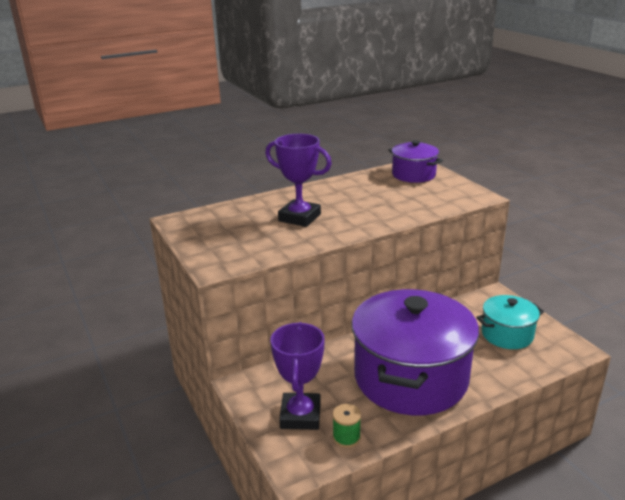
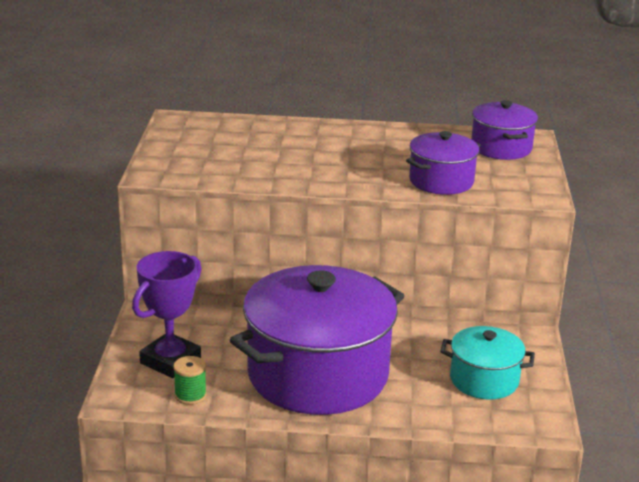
camera: 30 degrees right, 0 degrees up
purple trophy [265,134,332,227] -> none
none -> purple pot [406,131,481,195]

